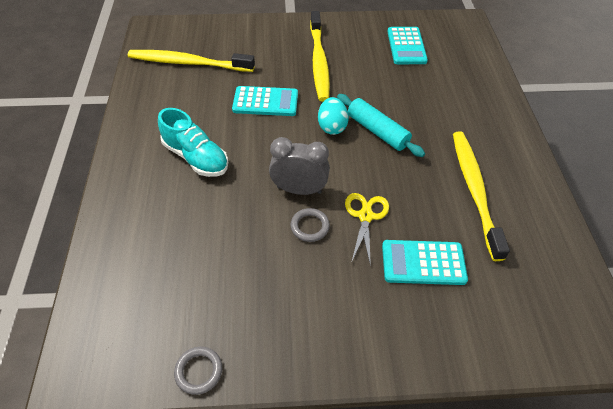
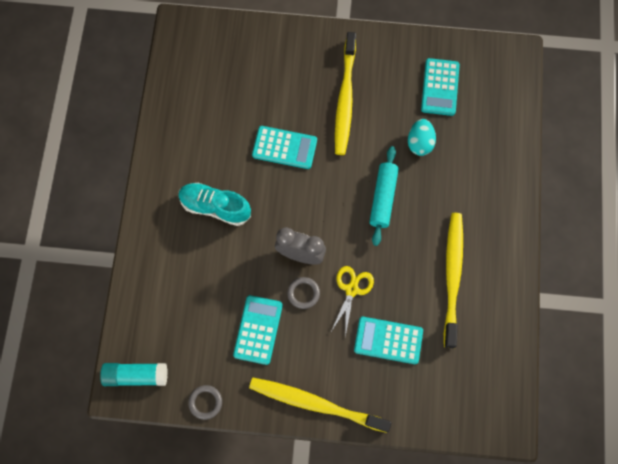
camera: 10 degrees right, 20 degrees up
yellow toothbrush [128,50,255,72] -> yellow toothbrush moved to [249,378,391,433]
turquoise shoe [158,108,228,177] -> turquoise shoe turned 150 degrees clockwise [179,183,251,226]
turquoise egg [318,97,349,135] -> turquoise egg moved to [408,119,436,156]
turquoise rolling pin [337,94,425,157] -> turquoise rolling pin turned 45 degrees clockwise [370,146,399,246]
none -> turquoise glue stick [100,363,168,386]
none -> turquoise calculator [233,295,283,365]

